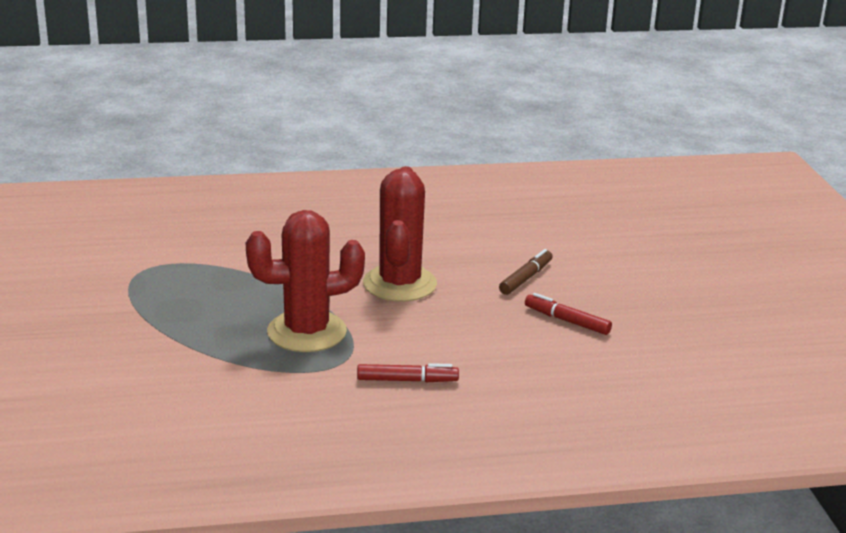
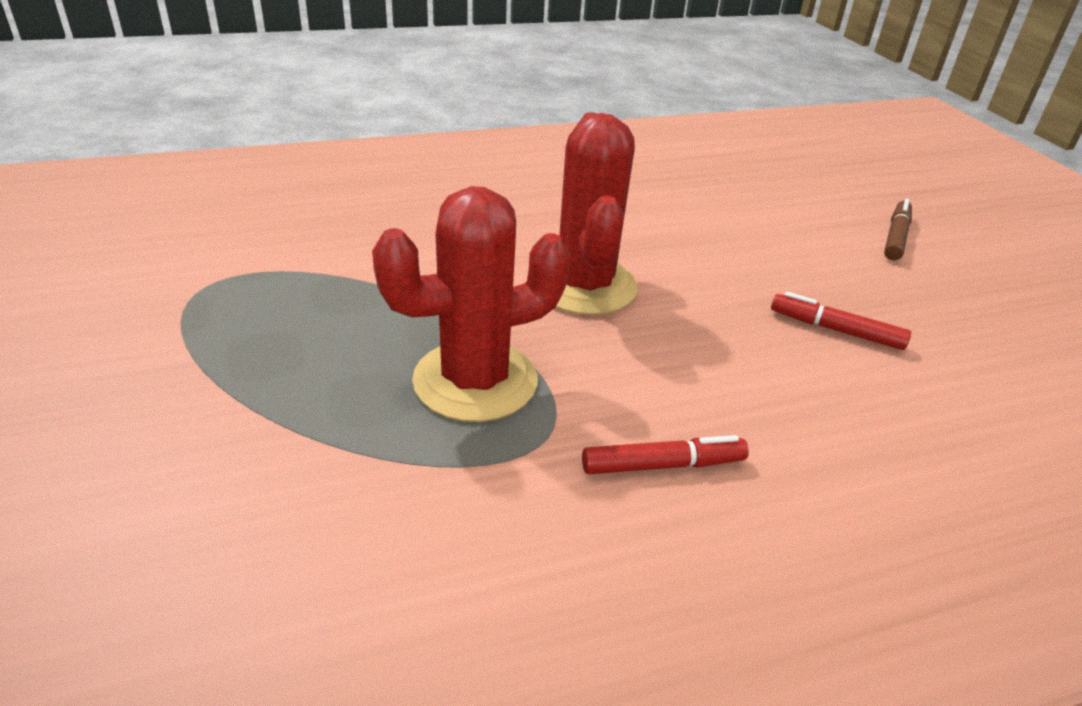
camera: 10 degrees left, 10 degrees up
brown marker [499,249,553,295] -> brown marker moved to [884,199,912,261]

